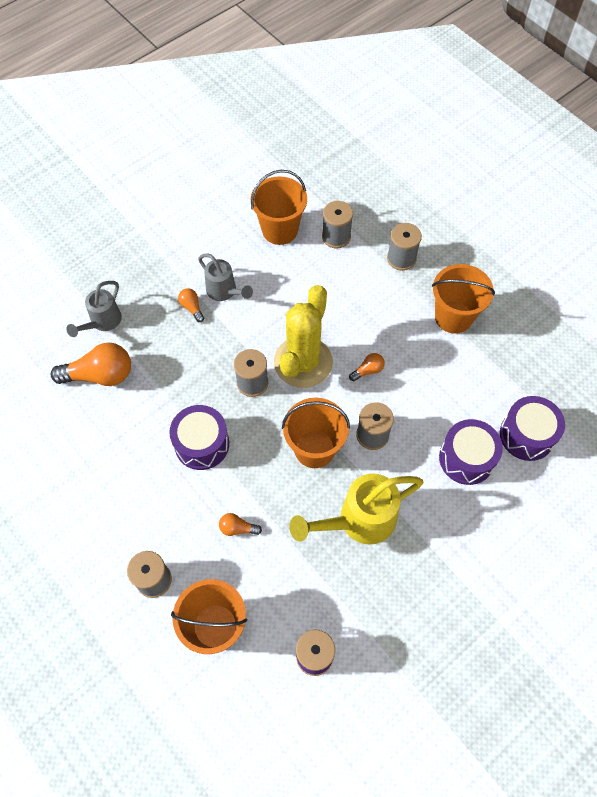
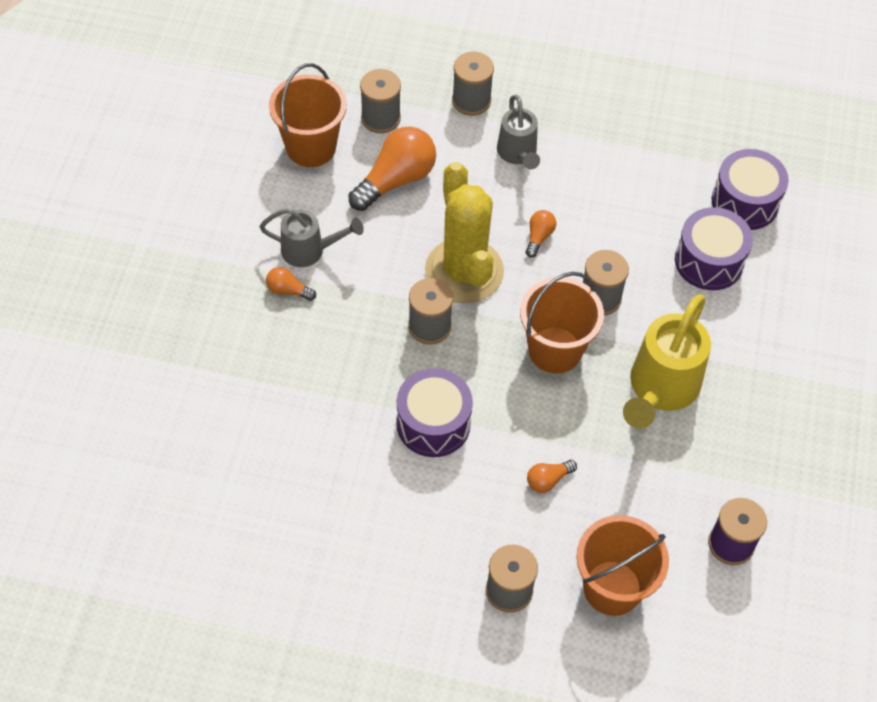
camera: 40 degrees left, 5 degrees down
orange light bulb [51,342,131,386] -> orange light bulb moved to [348,126,436,211]
grey watering can [66,281,122,337] -> grey watering can moved to [497,95,540,169]
orange bucket [432,264,495,334] -> none

